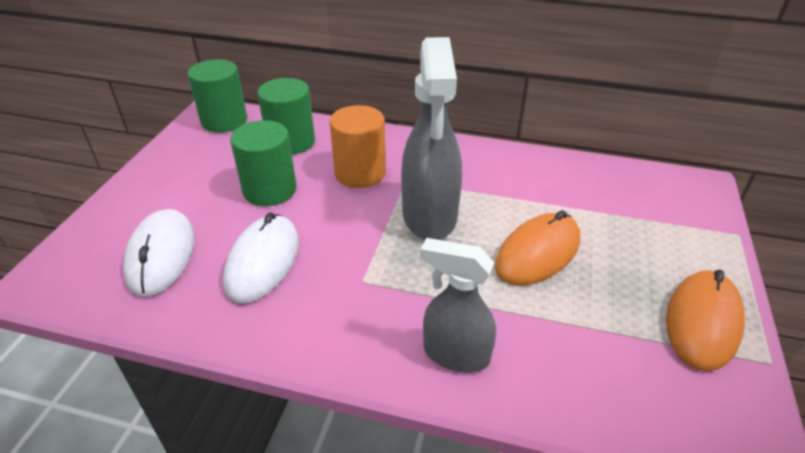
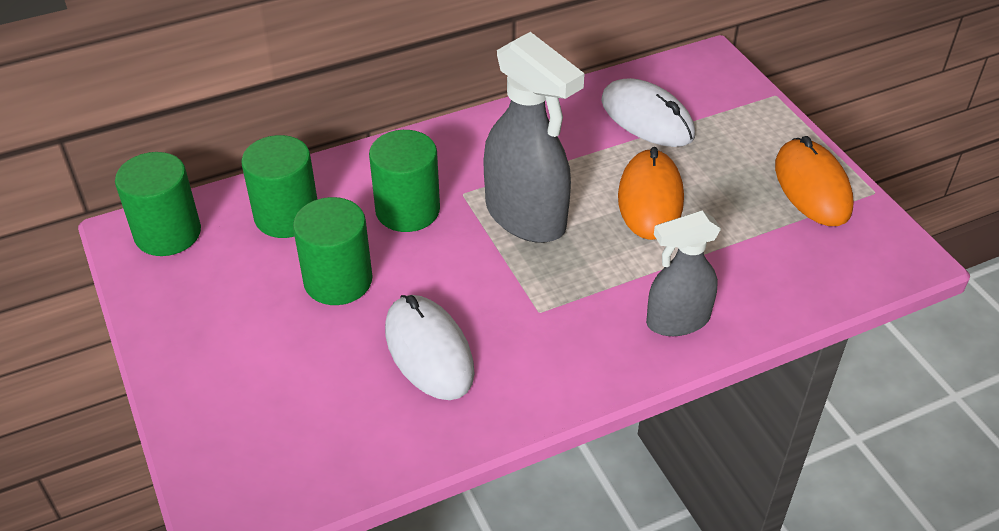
camera: 40 degrees left, 5 degrees up
white mouse [123,209,194,297] -> white mouse moved to [601,78,695,147]
orange cylinder [329,105,386,188] -> green cylinder [369,130,440,232]

